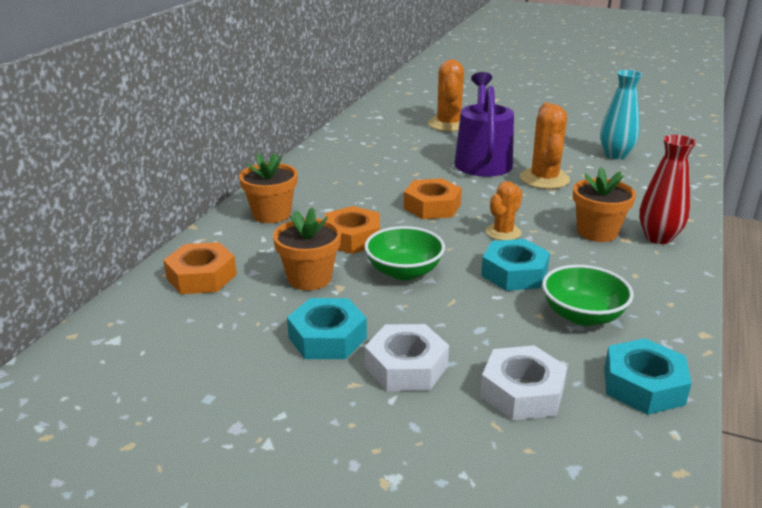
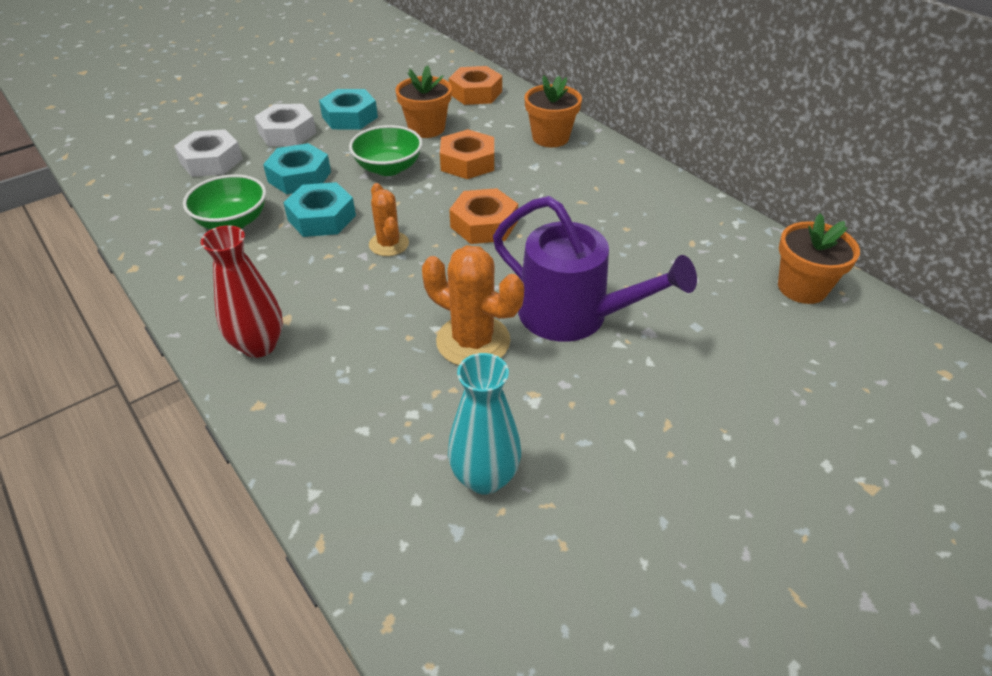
camera: 120 degrees right, 15 degrees up
orange cactus [428,59,464,132] -> none
orange flower pot [573,167,636,242] -> orange flower pot moved to [778,213,860,304]
turquoise nut [604,338,692,415] -> turquoise nut moved to [263,143,331,194]

